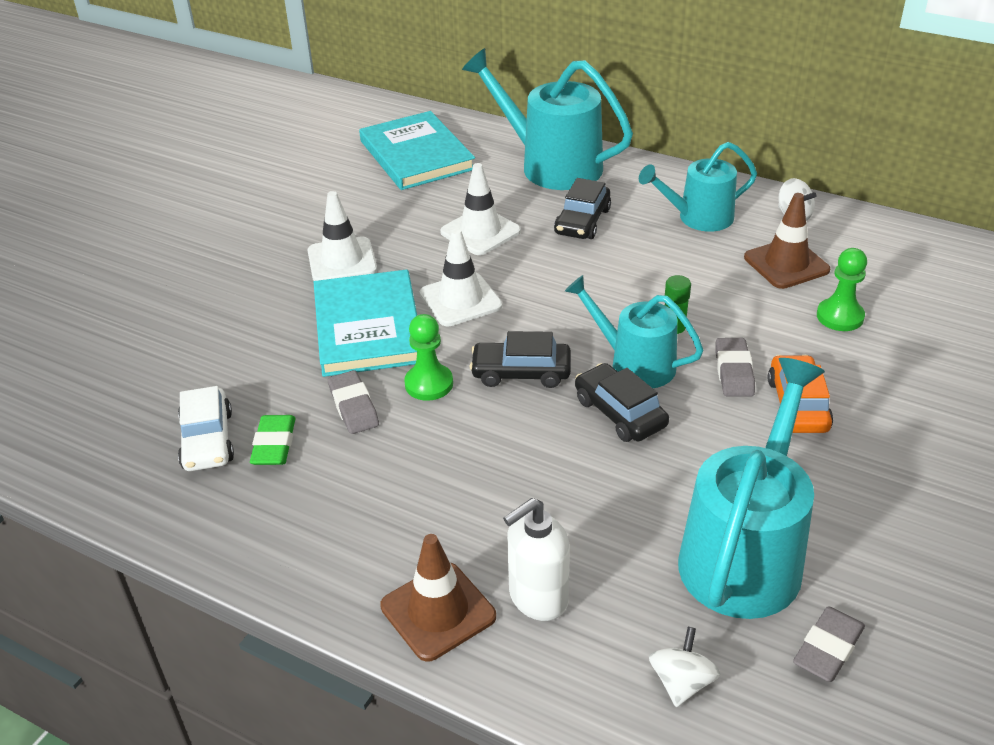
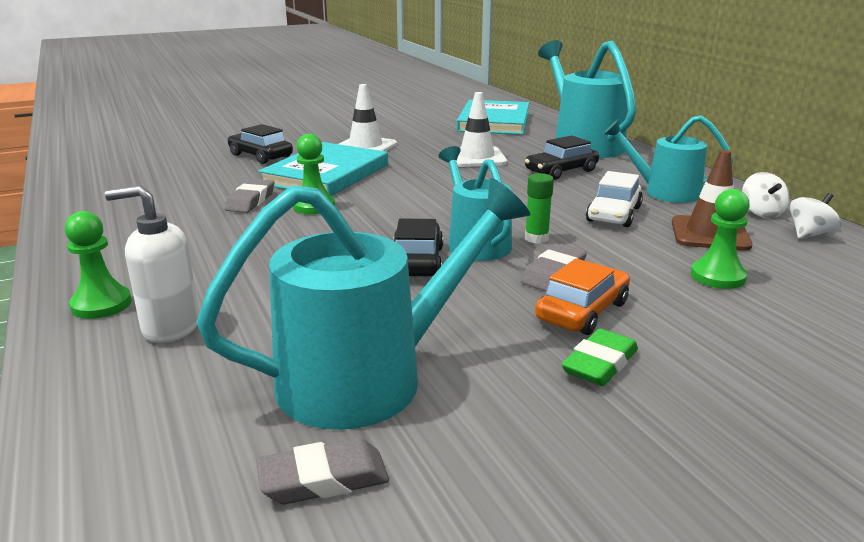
camera: 35 degrees right, 15 degrees down
white car [178,386,234,471] -> white car moved to [586,171,643,227]
green eraser [250,415,295,465] -> green eraser moved to [561,329,638,386]
brown traffic cone [380,534,496,662] -> green pawn [65,211,132,319]
white traffic cone [420,228,502,327] -> none
black car [470,331,571,388] -> black car moved to [228,124,293,164]
white spinning top [649,627,721,707] -> white spinning top moved to [790,193,841,239]

